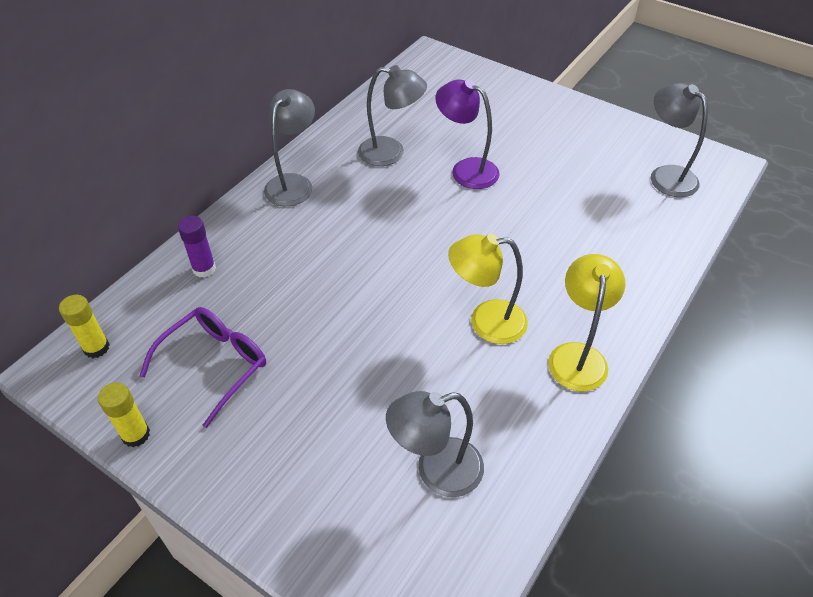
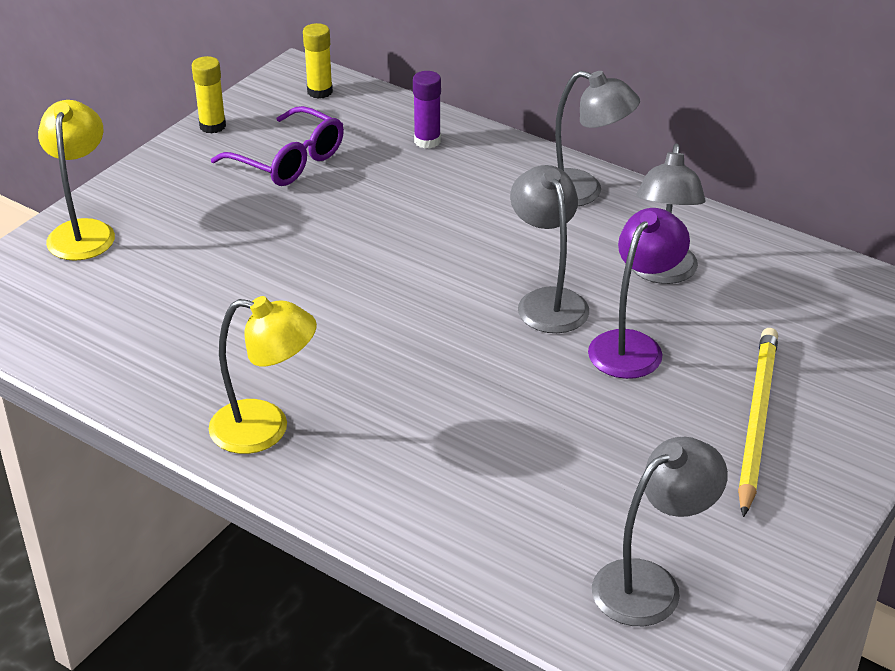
camera: 90 degrees right, 10 degrees down
grey lamp [386,391,484,497] -> grey lamp moved to [510,165,589,333]
yellow lamp [448,234,528,344] -> yellow lamp moved to [38,100,115,261]
none -> yellow pencil [738,328,778,517]

